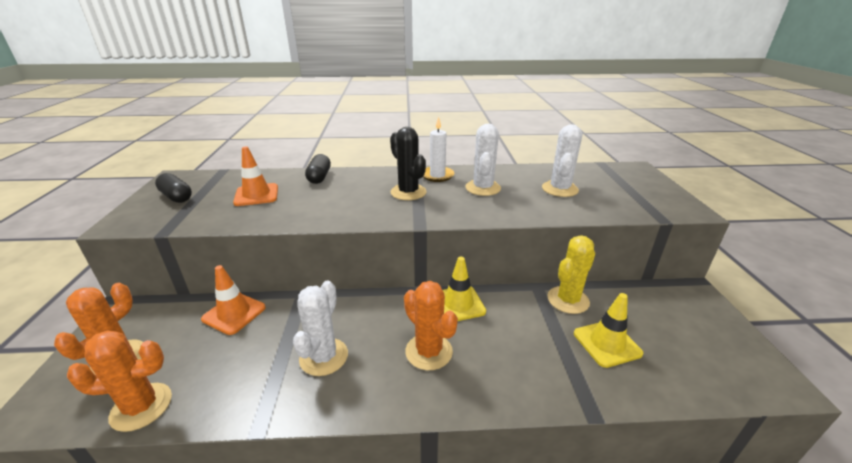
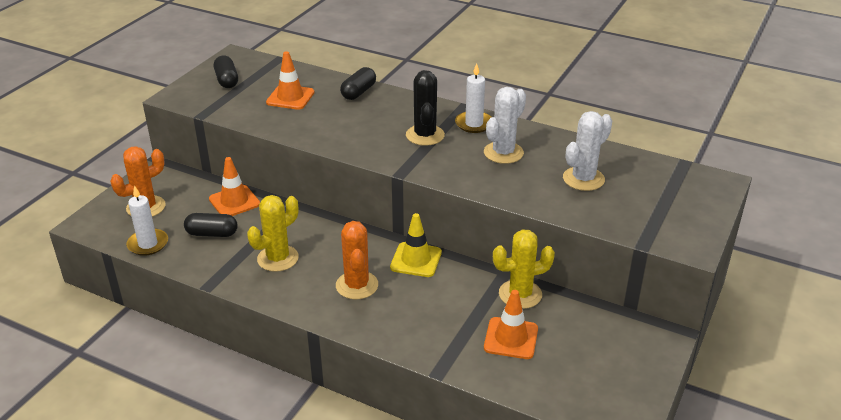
camera: 30 degrees right, 5 degrees up
orange cactus [67,330,172,432] -> white candle [126,185,168,256]
white cactus [293,280,348,376] -> yellow cactus [247,195,299,272]
yellow traffic cone [574,293,644,368] -> orange traffic cone [484,290,538,359]
none -> black capsule [184,213,238,237]

